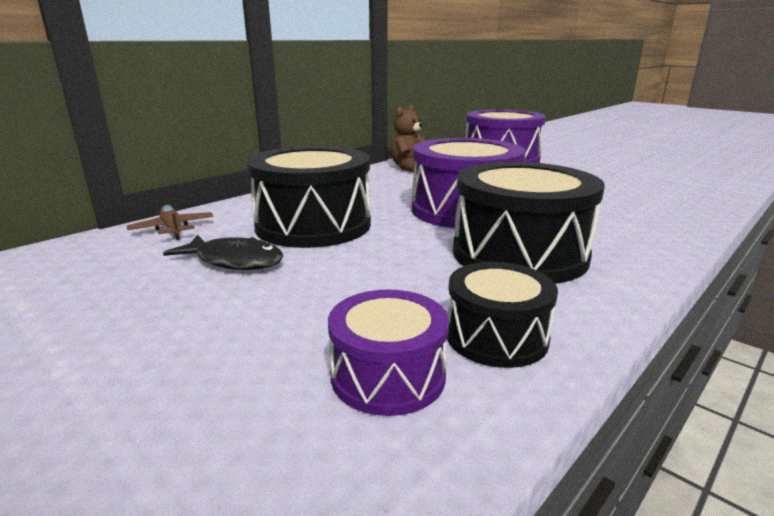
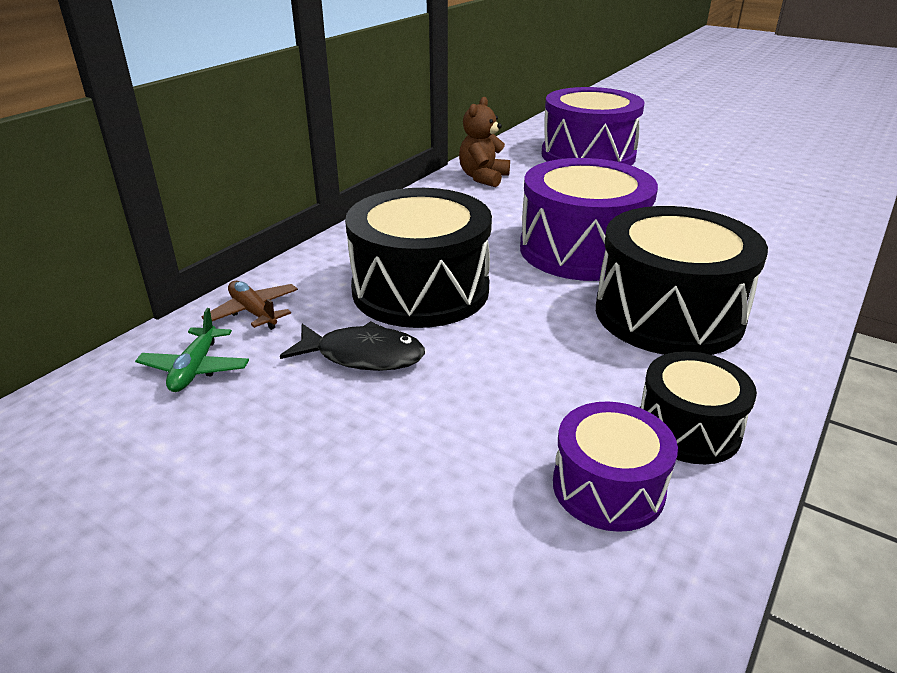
camera: 10 degrees left, 10 degrees up
none -> green plane [135,308,249,392]

